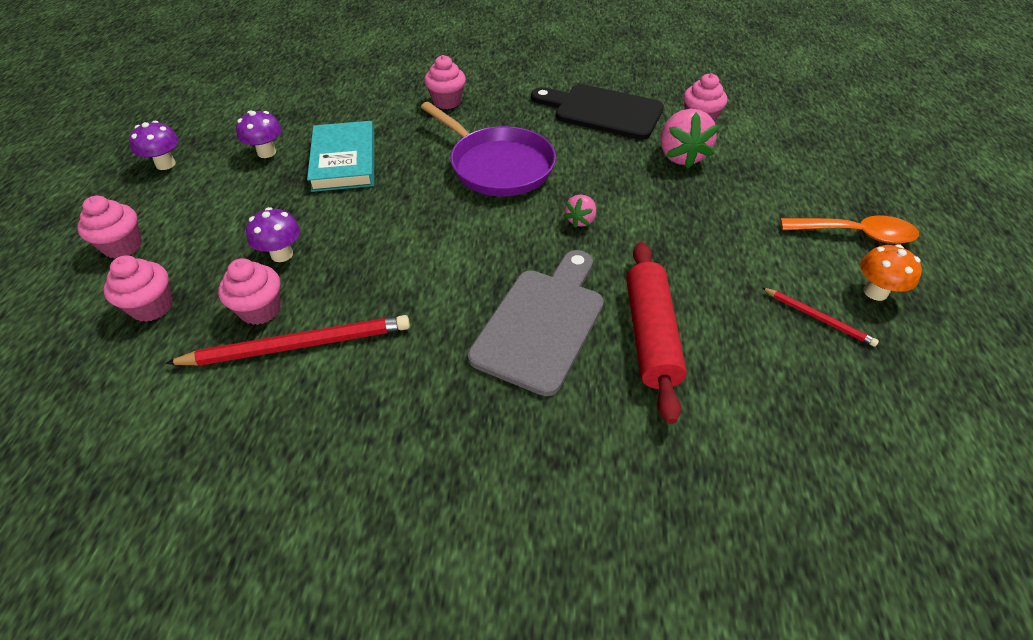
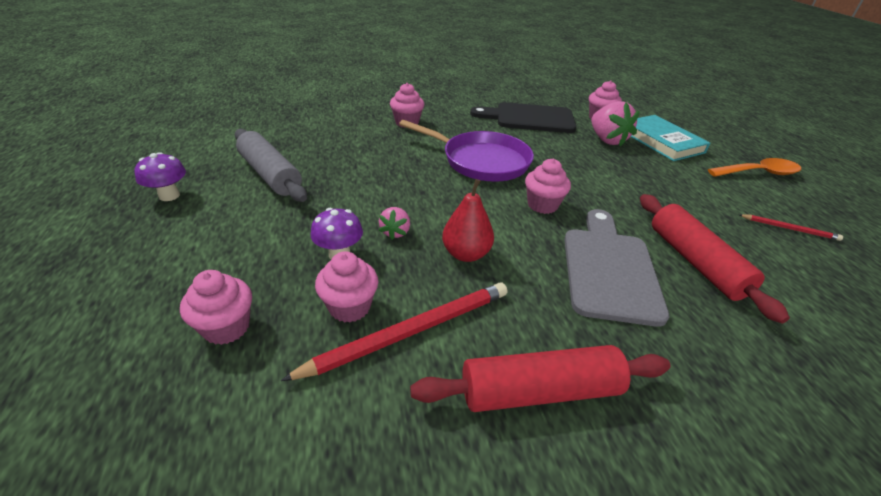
camera: 20 degrees left, 10 degrees down
pink cupcake [77,196,142,259] -> pink cupcake moved to [525,159,571,214]
purple mushroom [236,110,282,158] -> grey rolling pin [235,129,307,202]
turquoise book [307,121,374,192] -> turquoise book moved to [631,115,711,161]
pink strawberry [564,195,596,228] -> pink strawberry moved to [379,207,410,240]
orange mushroom [860,244,922,301] -> none
none -> red rolling pin [410,345,671,412]
none -> red pear [442,179,494,262]

